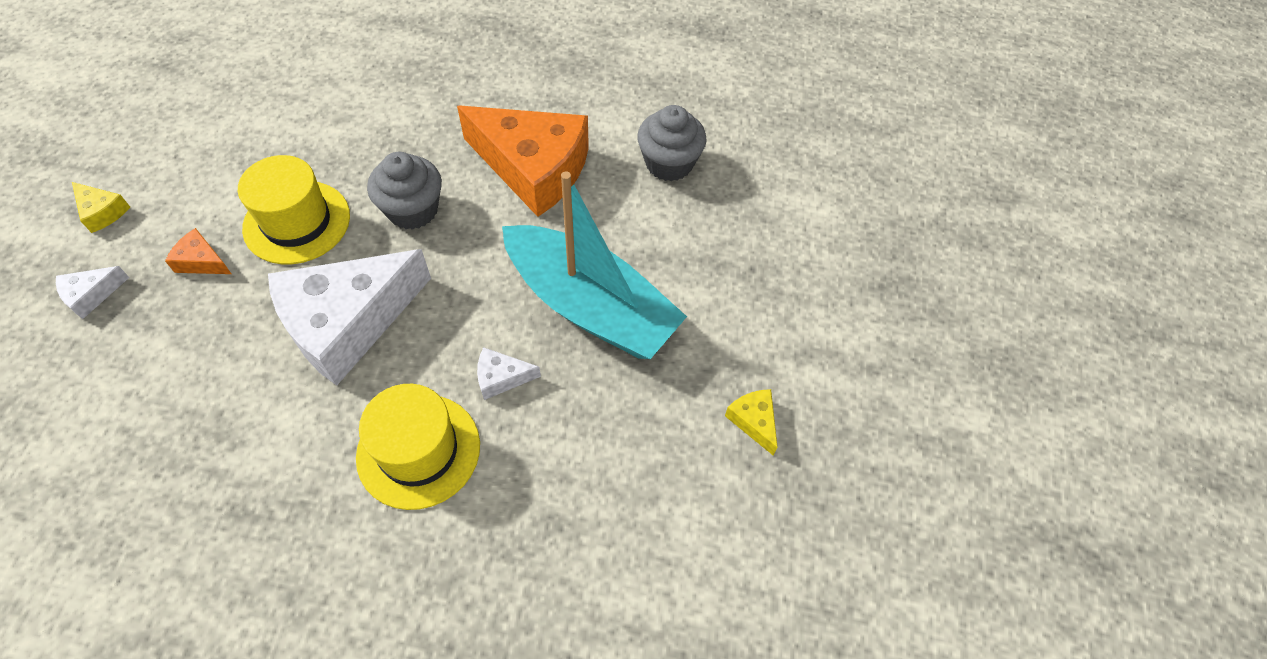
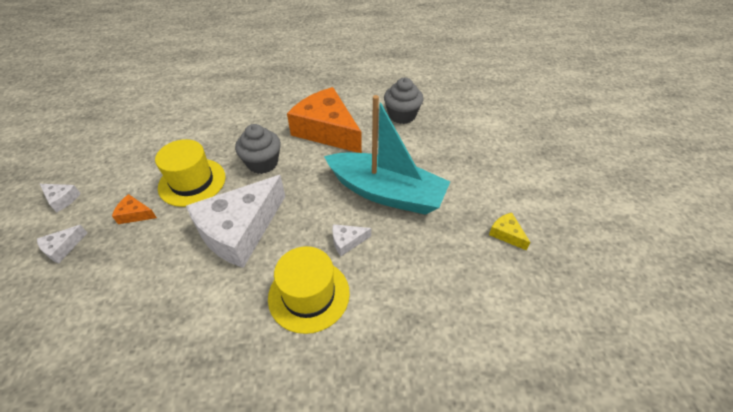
camera: 10 degrees left, 10 degrees down
yellow cheese [72,182,130,233] -> white cheese [40,184,81,213]
orange cheese [457,106,589,217] -> orange cheese turned 150 degrees counterclockwise [287,87,362,153]

